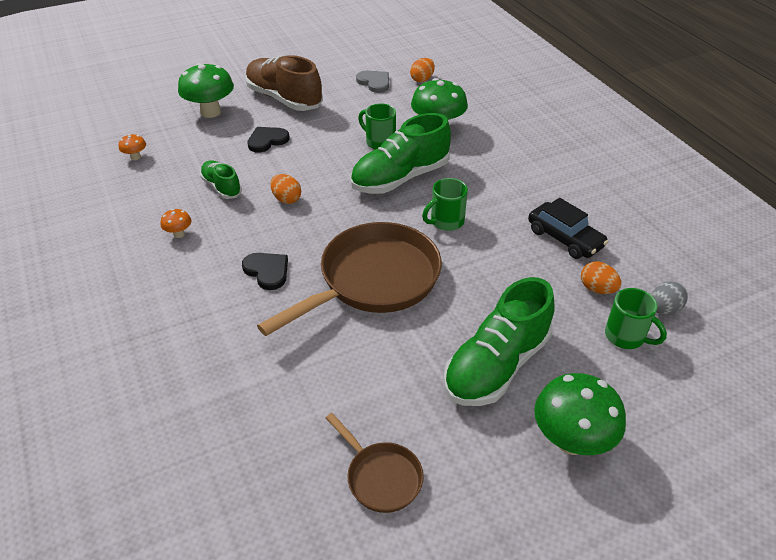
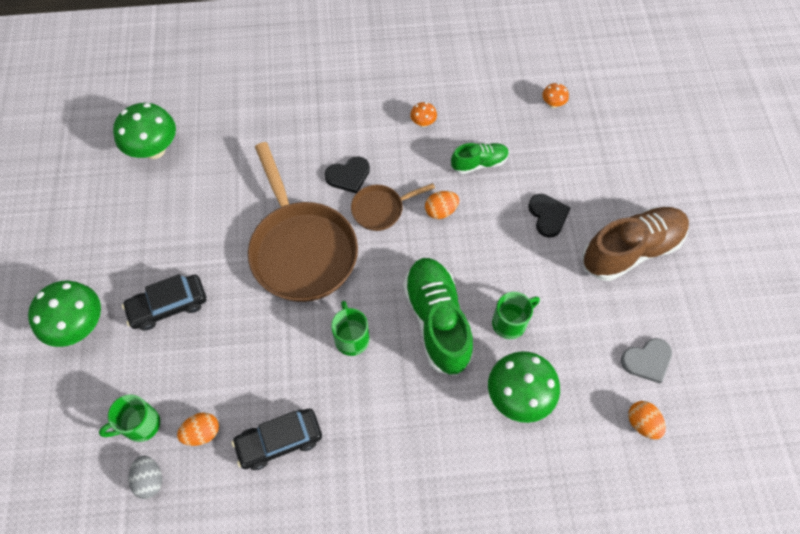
camera: 110 degrees right, 20 degrees up
green mushroom [178,63,234,118] -> green mushroom moved to [113,103,176,159]
brown pan [326,413,424,513] -> brown pan moved to [351,183,435,231]
green shoe [444,277,555,406] -> black car [122,274,206,331]

